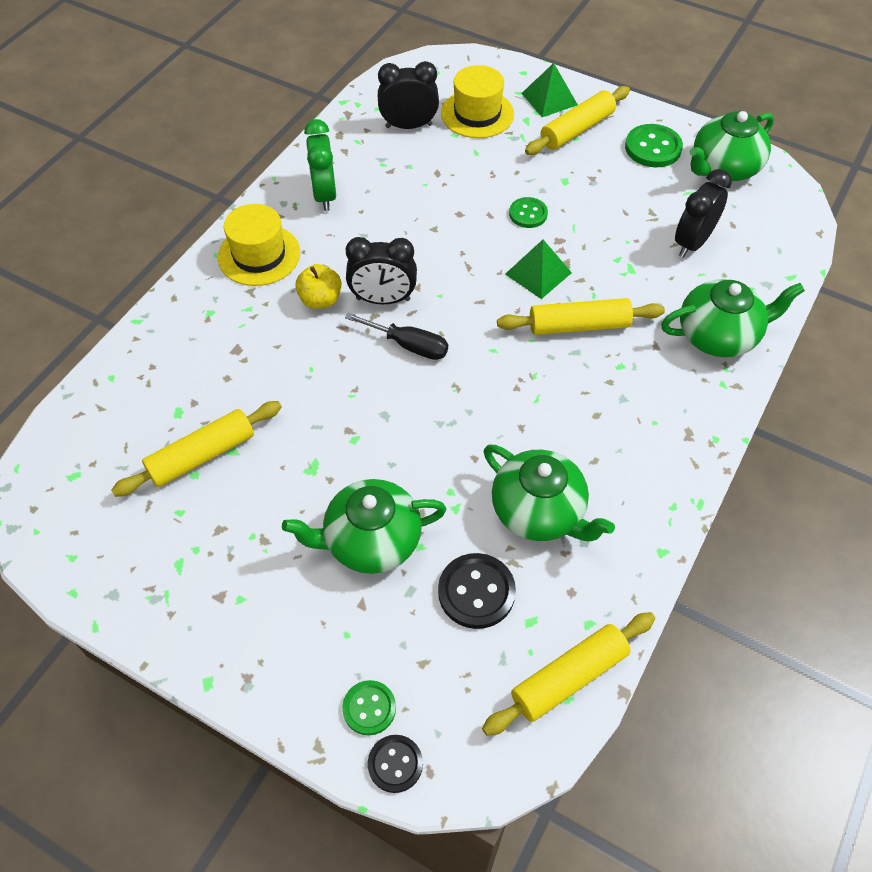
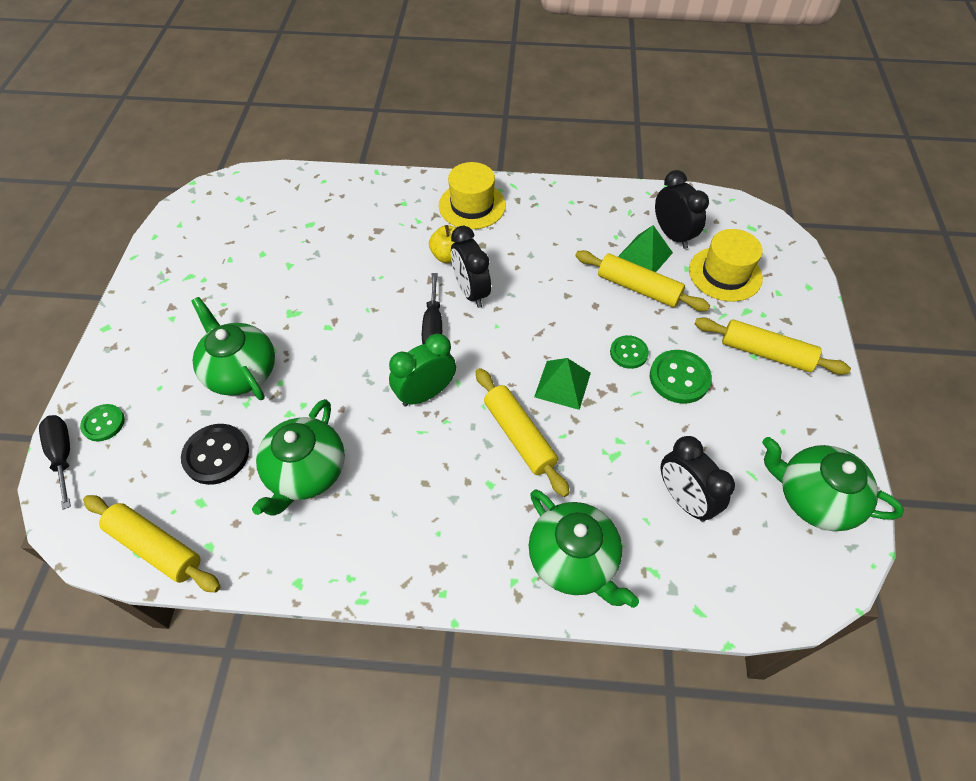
camera: 65 degrees right, 0 degrees up
yellow rolling pin [111,401,282,497] -> yellow rolling pin moved to [575,250,710,311]
green clock [304,119,336,211] -> green clock moved to [389,333,456,407]
black button [368,735,423,793] -> black screwdriver [39,415,71,510]
green pyramid [521,63,578,117] -> green pyramid moved to [618,225,673,272]
green button [625,124,683,167] -> green button moved to [650,350,712,404]
black clock [675,169,732,258] -> black clock turned 135 degrees counterclockwise [661,436,735,522]

